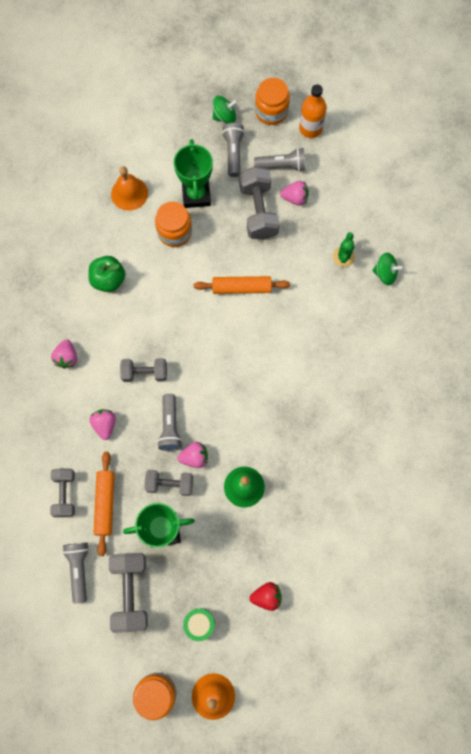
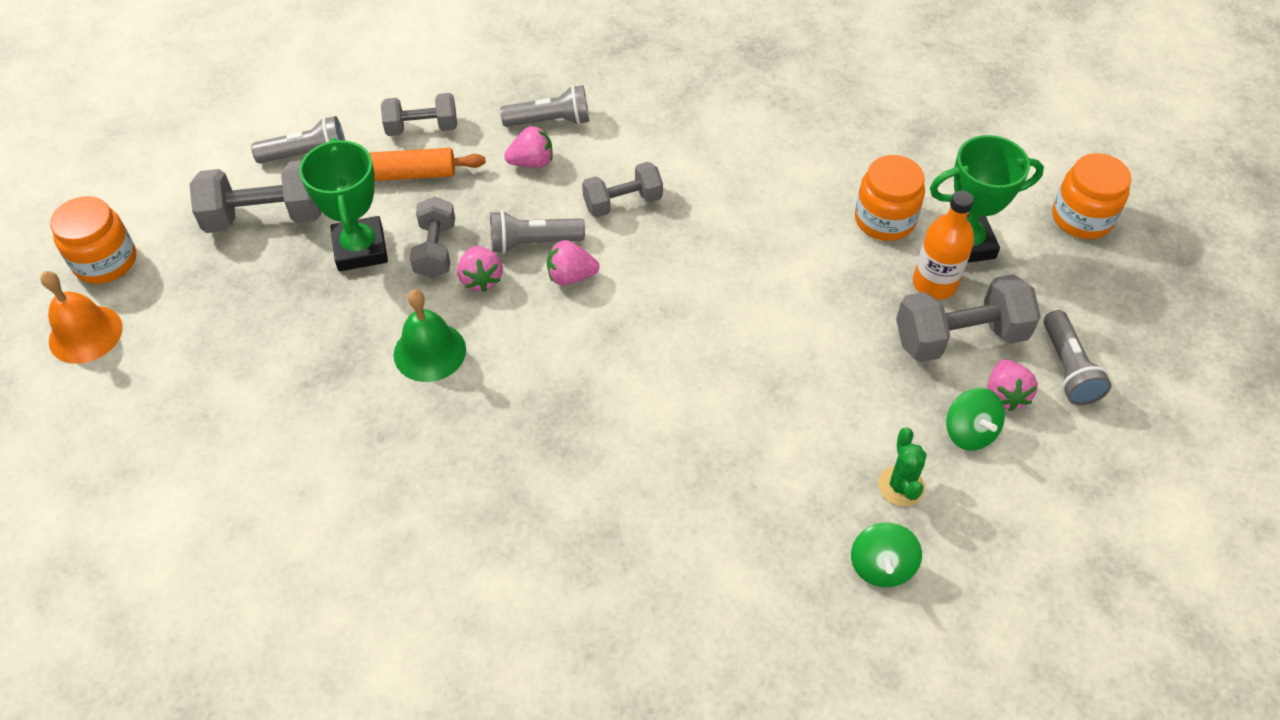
camera: 85 degrees right, 20 degrees down
pink strawberry [51,339,77,369] -> pink strawberry moved to [547,240,600,286]
green apple [88,256,125,292] -> none
orange bell [111,166,148,211] -> none
grey dumbbell [120,358,167,382] -> grey dumbbell turned 75 degrees clockwise [582,162,663,217]
green drum [183,608,215,641] -> none
orange rolling pin [194,276,290,294] -> none
green spinning top [212,96,238,123] -> green spinning top moved to [946,388,1005,450]
grey flashlight [222,123,245,177] -> grey flashlight moved to [500,85,589,127]
red strawberry [249,582,281,611] -> none
orange jar [255,78,290,125] -> orange jar moved to [1052,153,1131,239]
orange bottle [299,84,327,138] -> orange bottle moved to [913,190,974,300]
green cactus [333,232,355,267] -> green cactus turned 75 degrees clockwise [878,428,926,506]

